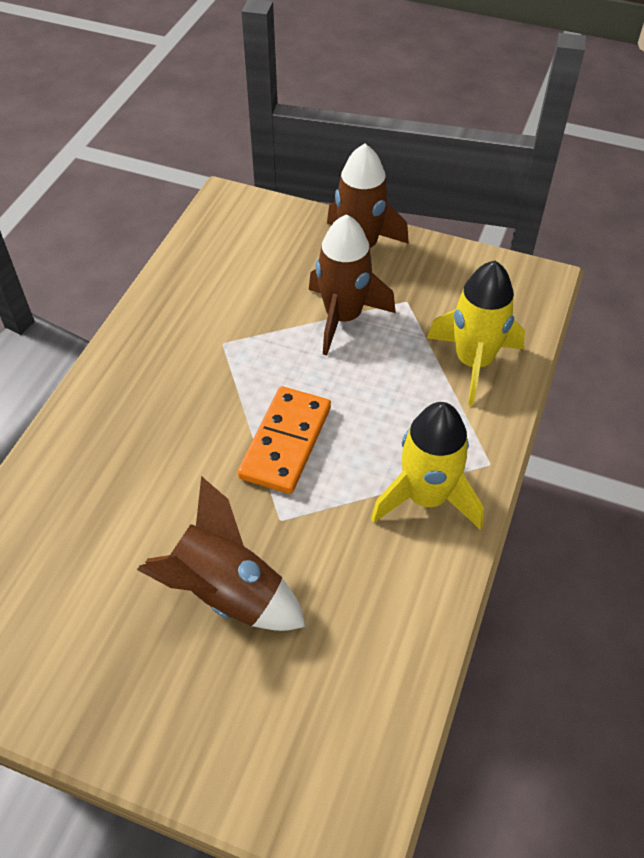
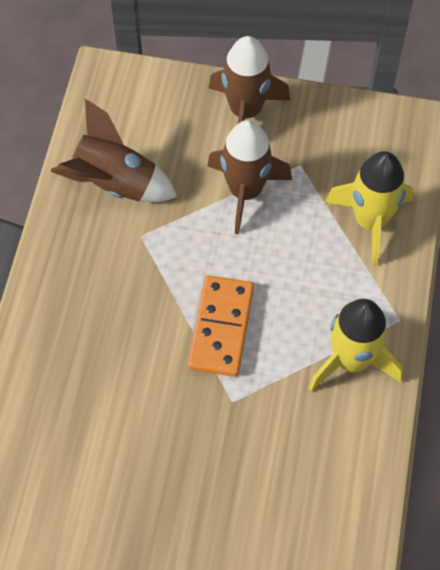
camera: 10 degrees left, 10 degrees up
brown rocket [137,476,306,631] -> brown rocket moved to [50,99,177,202]

